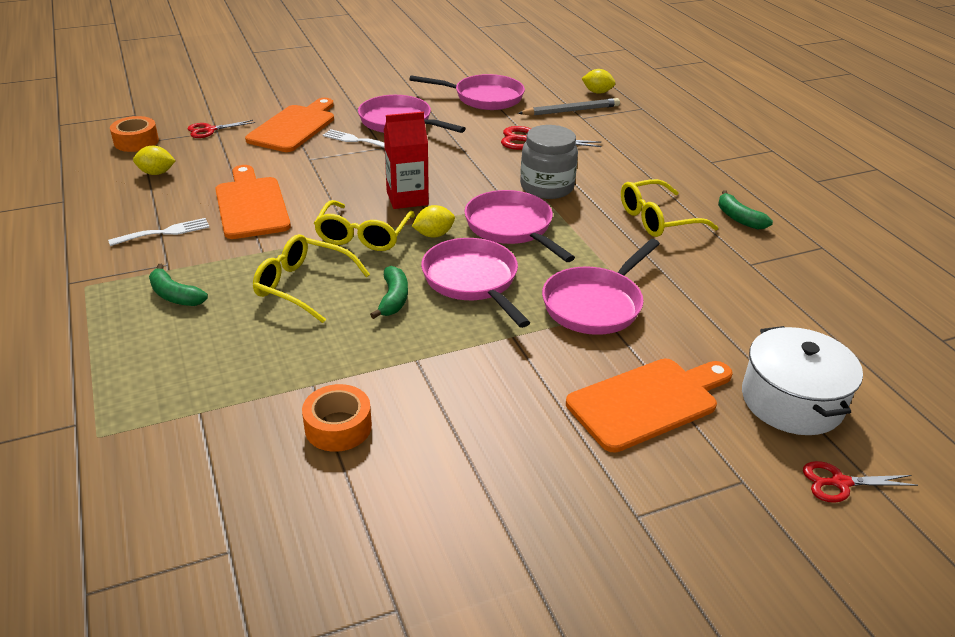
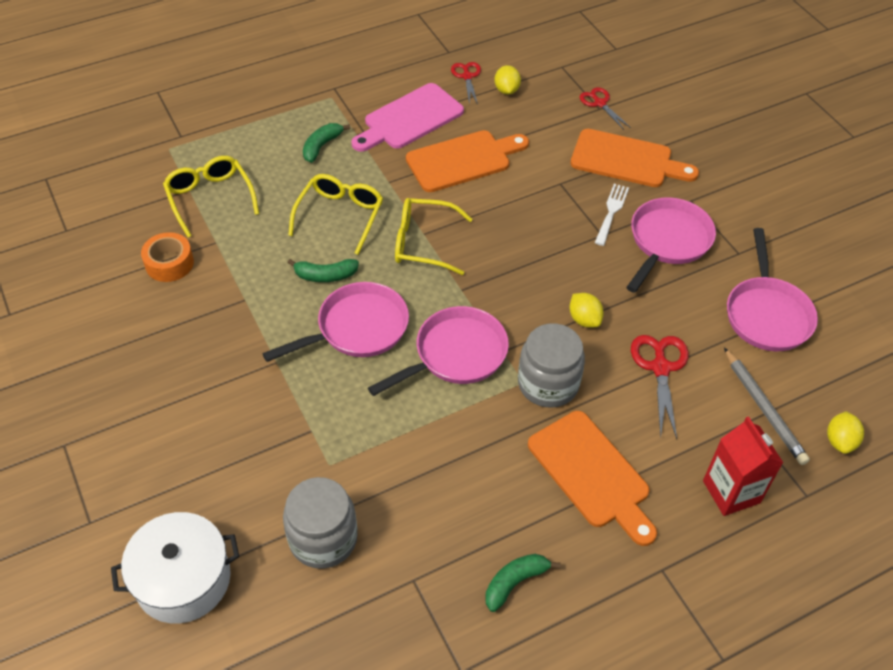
camera: 85 degrees right, 15 degrees up
white fork [108,218,210,246] -> pink cutting board [352,83,464,152]
orange tape [110,116,159,152] -> none
red carton [384,112,429,209] -> red carton moved to [703,416,783,516]
yellow lemon [412,205,455,238] -> yellow lemon moved to [569,293,604,328]
pink pan [542,239,660,335] -> none
orange cutting board [566,359,733,453] -> orange cutting board moved to [528,411,657,546]
yellow glasses [621,179,719,237] -> yellow glasses moved to [163,156,259,238]
red scissors [803,461,918,503] -> red scissors moved to [451,62,481,105]
none -> grey jar [283,477,358,569]

